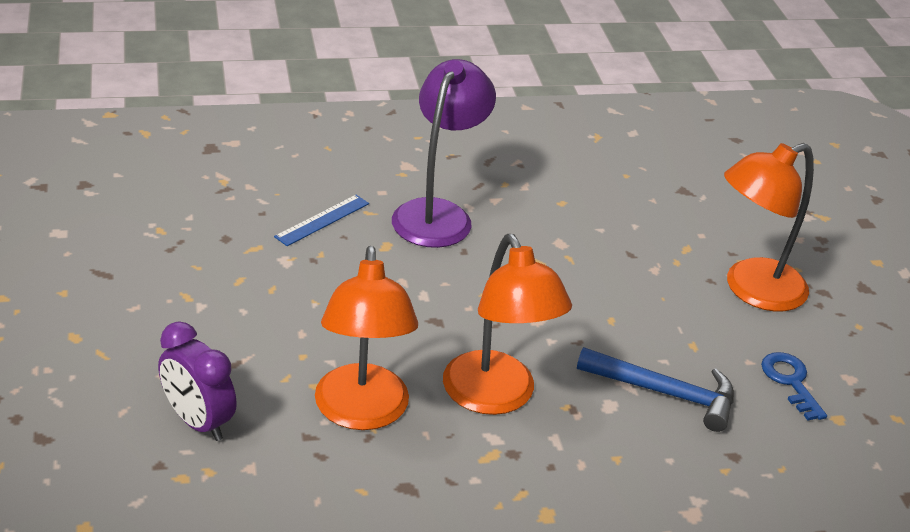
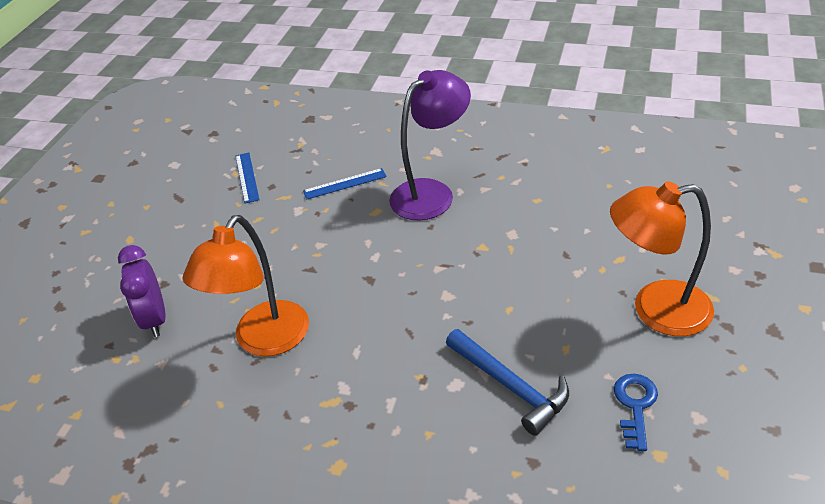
camera: 35 degrees right, 5 degrees up
orange lamp [443,234,572,415] -> none
none -> blue ruler [236,153,259,203]

